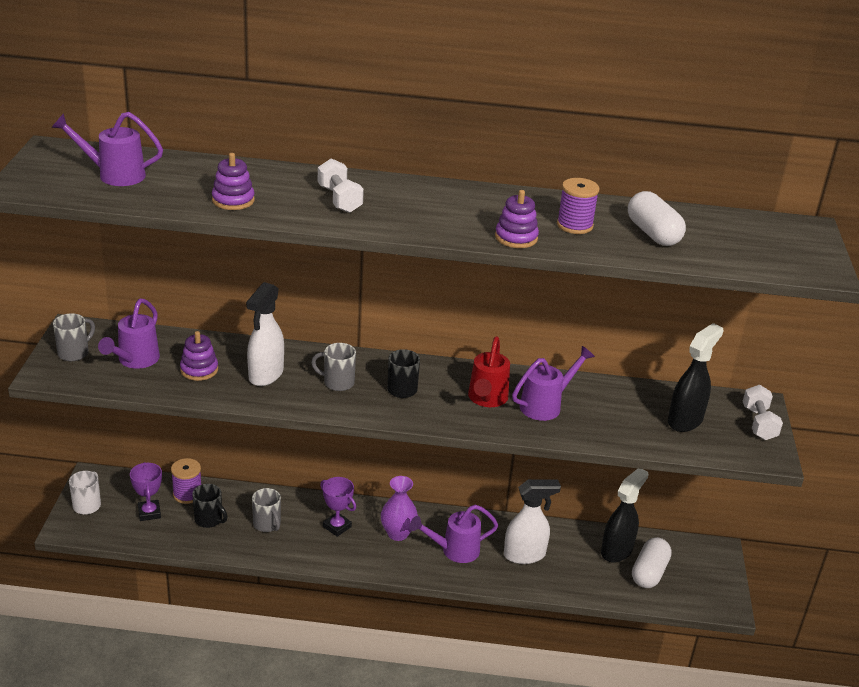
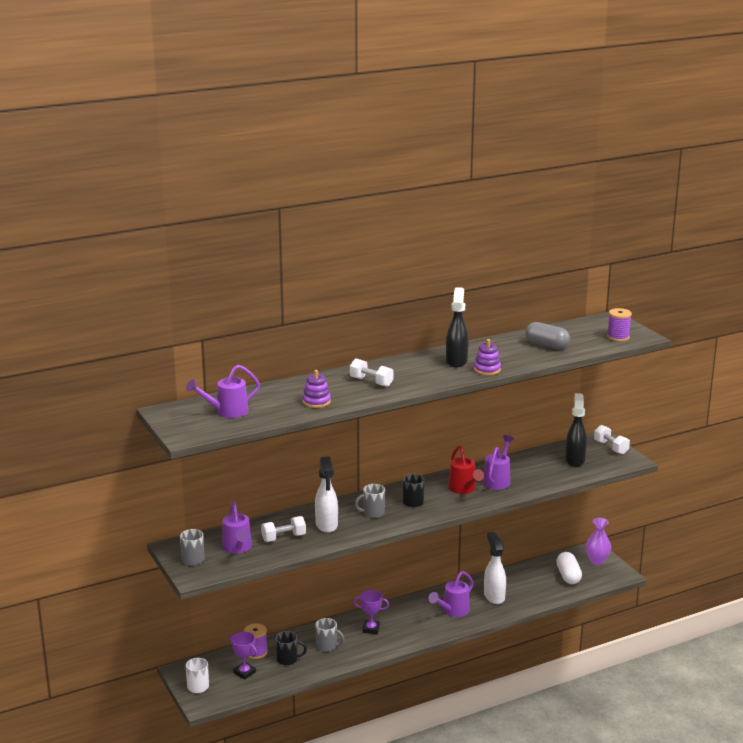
camera: 30 degrees left, 10 degrees down
purple stacking toy [180,331,218,381] -> white dumbbell [261,516,306,542]
purple vase [381,476,418,541] -> purple vase moved to [586,518,611,565]
white spray bottle [504,479,561,564] -> white spray bottle turned 60 degrees counterclockwise [484,532,506,604]
purple spool [557,178,600,234] -> purple spool moved to [607,308,632,342]
black spray bottle [601,469,648,562] -> black spray bottle moved to [446,287,469,367]
white capsule [628,191,686,246] -> grey capsule [525,322,570,349]

